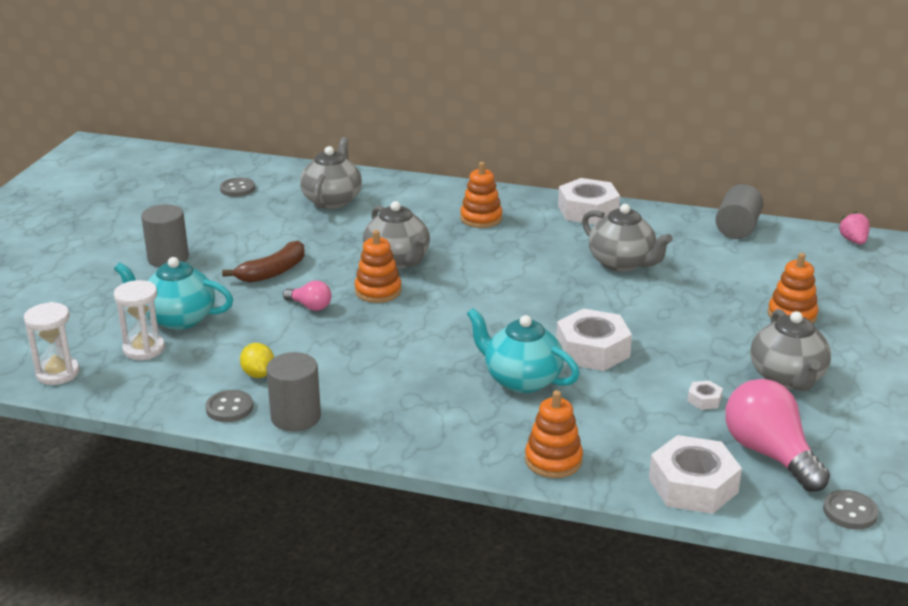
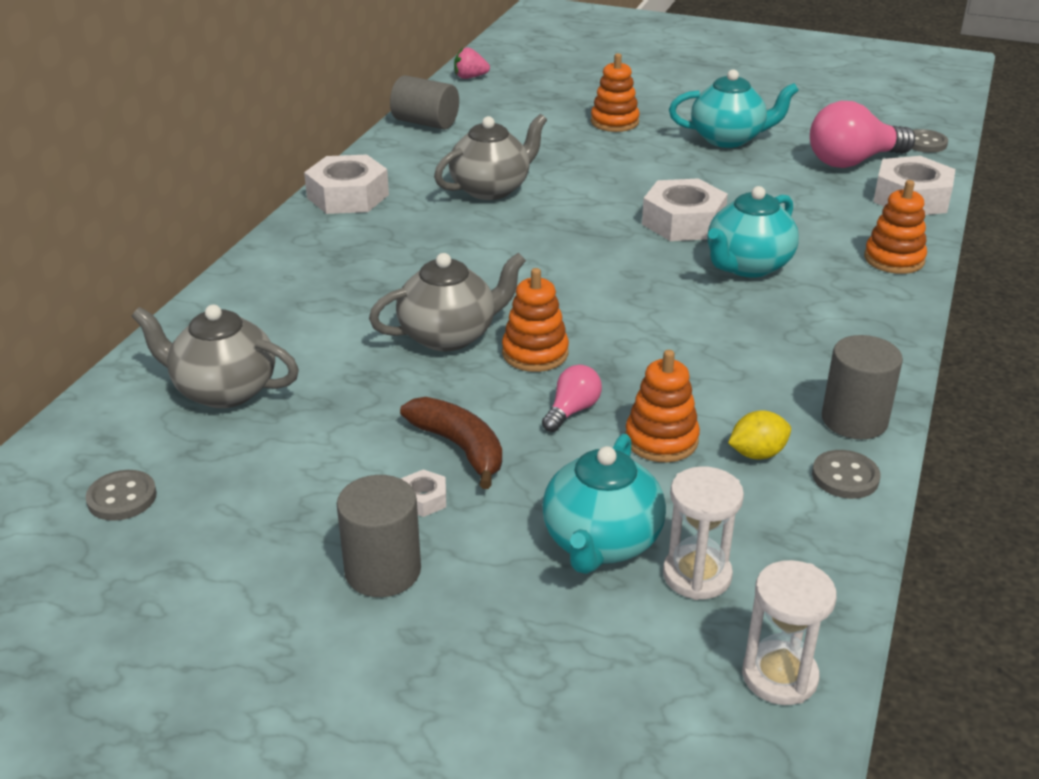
camera: 85 degrees left, 5 degrees up
orange stacking toy [460,162,502,228] -> orange stacking toy moved to [625,350,700,462]
white nut [687,381,723,410] -> white nut moved to [401,469,446,517]
grey teapot [750,309,831,391] -> turquoise teapot [669,69,799,148]

